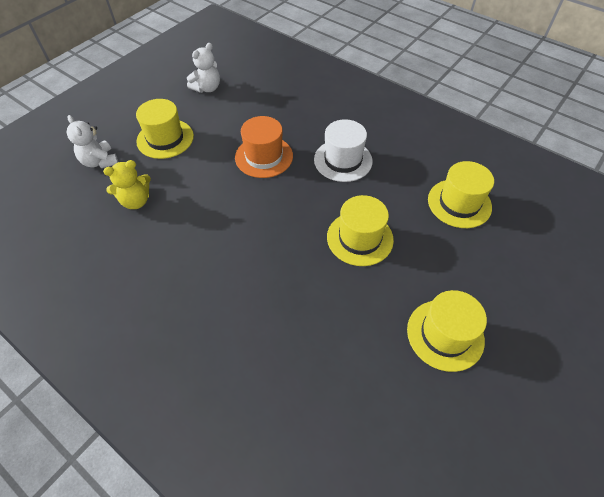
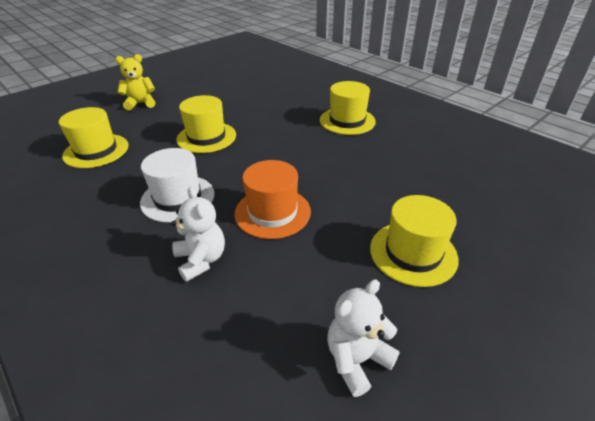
camera: 170 degrees left, 15 degrees down
white teddy bear [67,115,118,168] -> white teddy bear moved to [171,187,225,282]
yellow teddy bear [103,160,151,209] -> yellow teddy bear moved to [115,54,155,110]
yellow hat [407,290,487,372] -> yellow hat moved to [320,81,376,135]

